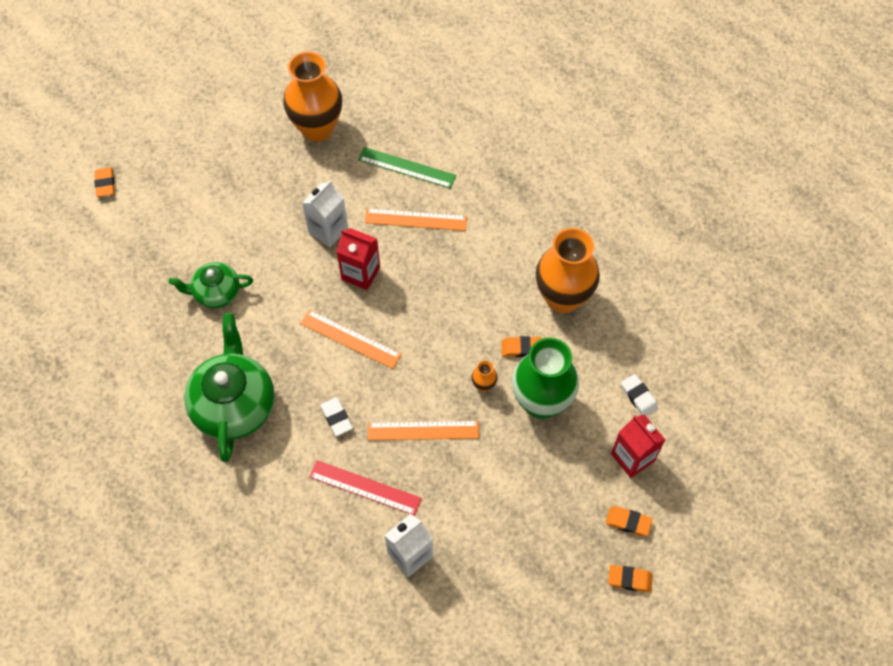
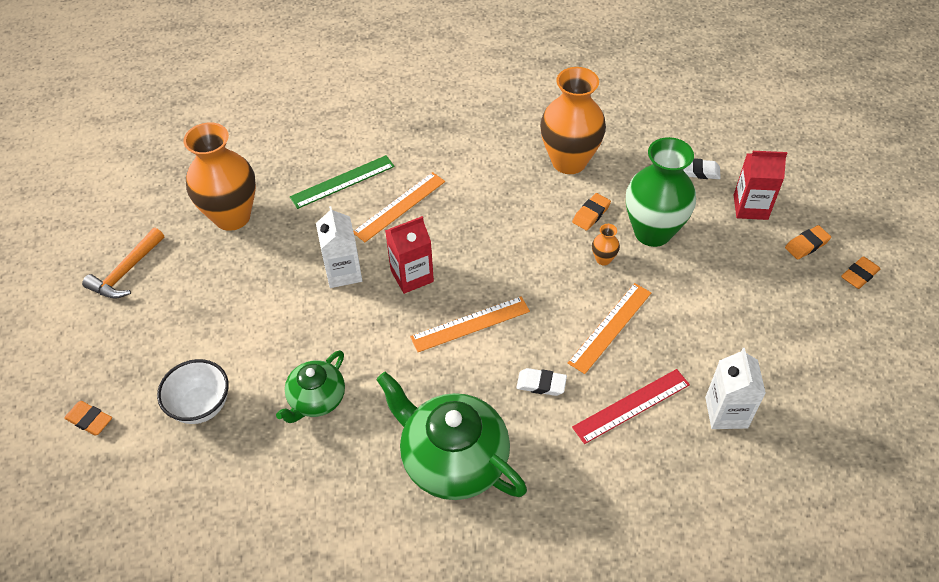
camera: 50 degrees left, 10 degrees down
none -> orange hammer [82,228,164,299]
none -> white bowl [157,359,229,424]

